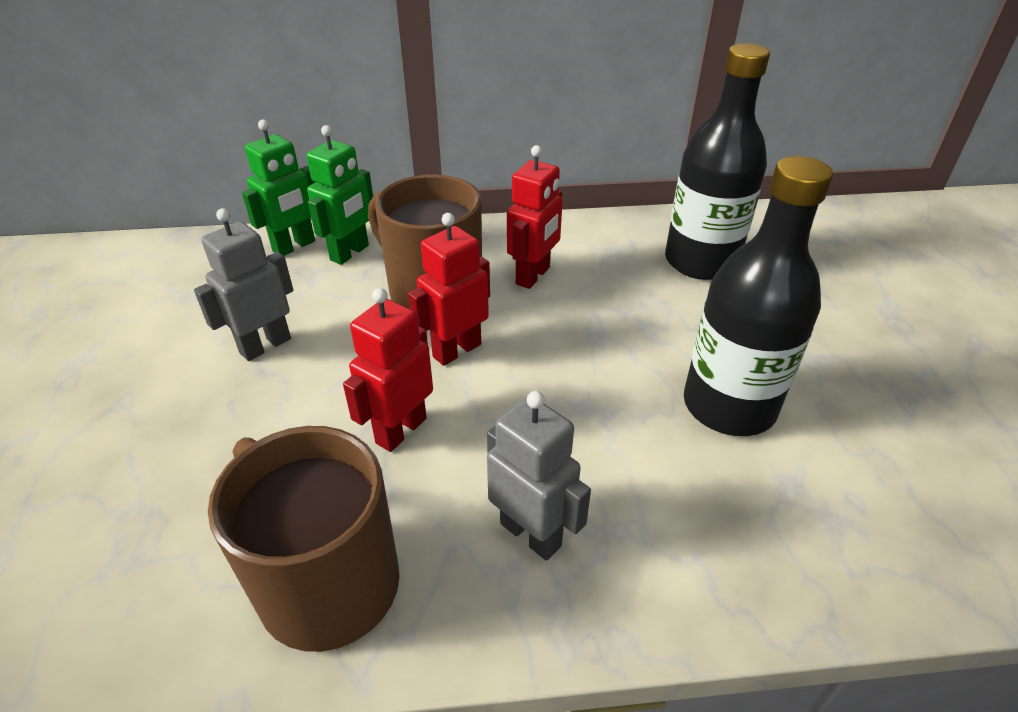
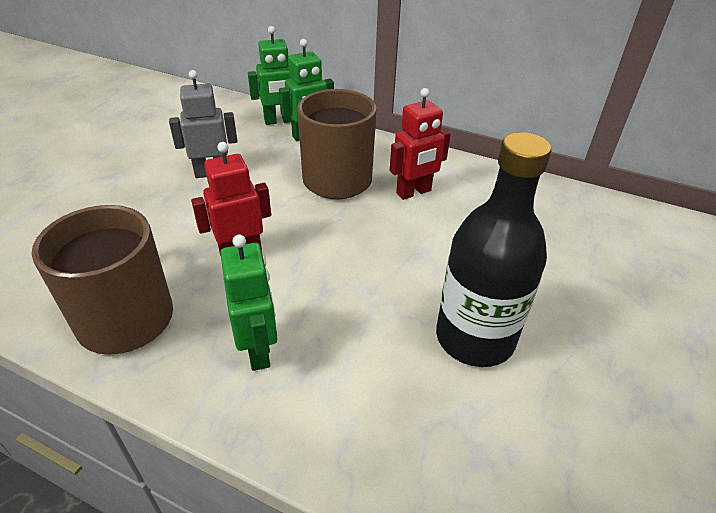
camera: 30 degrees right, 0 degrees up
red robot [408,213,490,366] -> none
grey robot [487,391,591,561] -> green robot [220,234,277,371]
black bottle [665,43,770,280] -> none

